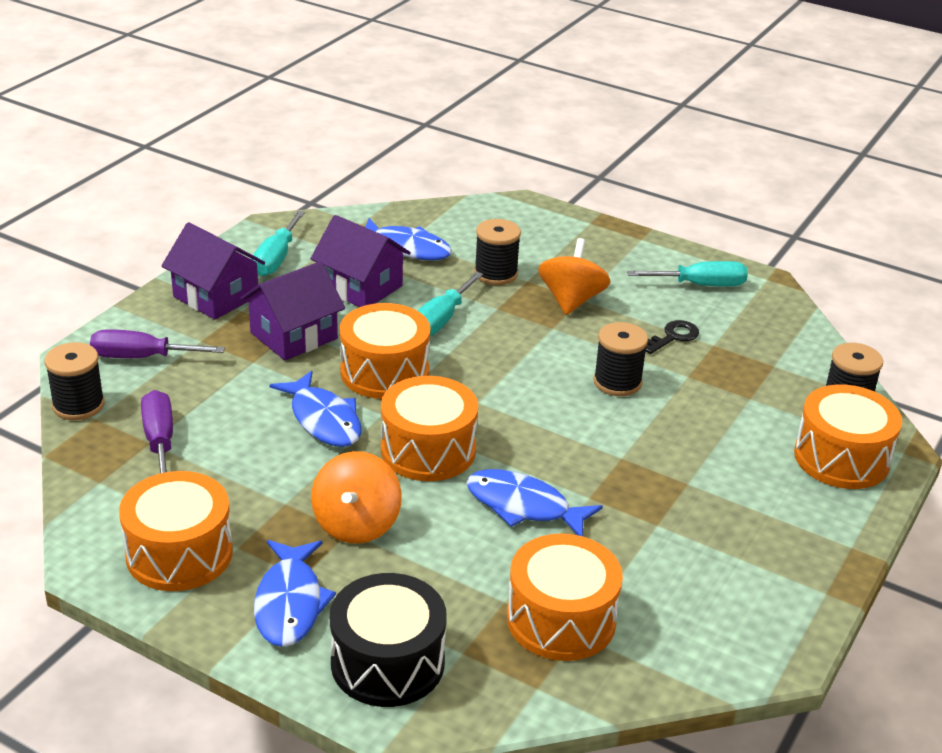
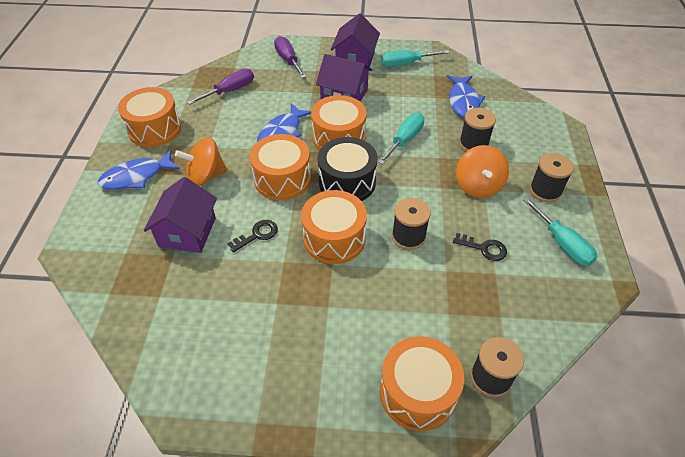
camera: 65 degrees right, 15 degrees up
black spool [45,342,105,420] -> black spool moved to [530,153,574,202]
purple house [310,215,411,307] -> purple house moved to [144,177,217,253]
black drum [330,573,447,707] -> black drum moved to [318,137,378,201]
turquoise screwdriver [417,271,484,336] -> turquoise screwdriver turned 120 degrees clockwise [378,113,424,164]
blue fish [466,469,603,536] -> black key [227,220,278,253]
orange drum [507,534,623,661] -> orange drum moved to [301,190,367,264]
orange spinning top [538,238,611,315] -> orange spinning top turned 105 degrees clockwise [456,145,509,198]

